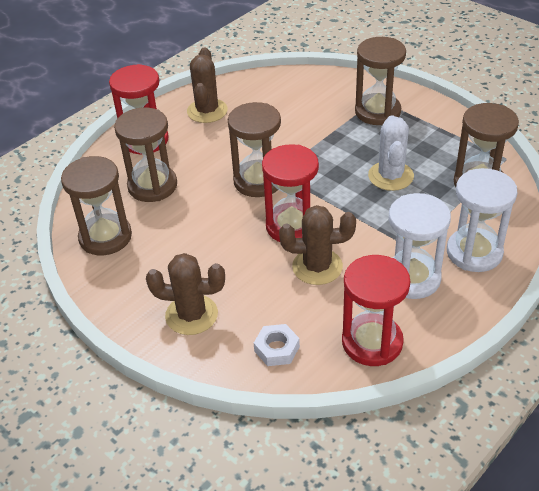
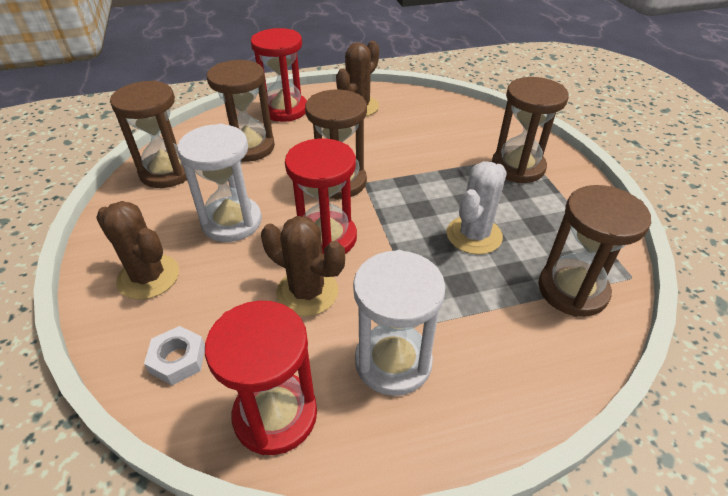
camera: 30 degrees right, 0 degrees up
white hourglass [447,168,517,272] -> white hourglass moved to [177,124,262,242]

